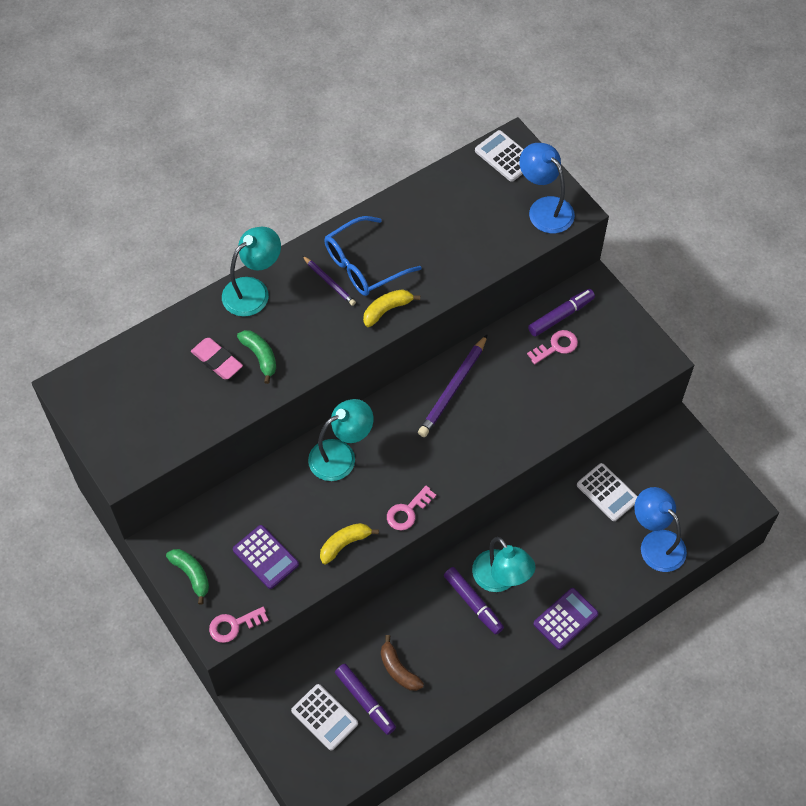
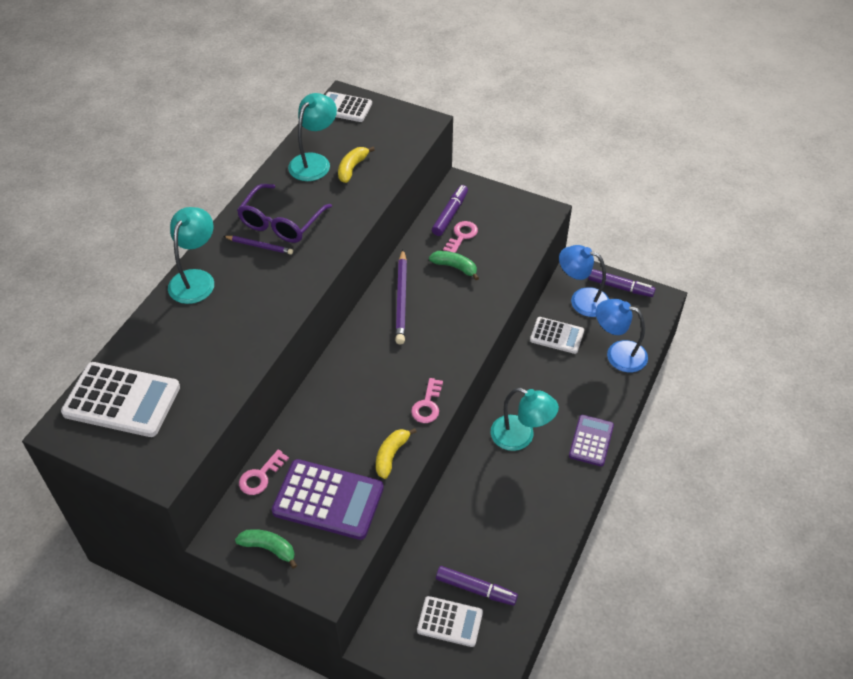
camera: 30 degrees left, 10 degrees down
pink eraser [191,338,243,379] -> none
pink key [209,607,269,643] -> pink key moved to [239,450,289,495]
purple calculator [233,525,299,589] -> purple calculator [272,459,384,540], size x1.63
green banana [237,330,277,384] -> green banana moved to [429,251,479,280]
turquoise lamp [308,399,374,481] -> turquoise lamp moved to [288,93,337,181]
blue glasses [324,216,422,296] -> purple glasses [237,184,332,243]
yellow banana [363,289,420,327] -> yellow banana moved to [338,147,375,183]
brown banana [381,635,424,691] -> none
purple marker [444,567,504,635] -> purple marker moved to [588,269,656,297]
blue lamp [519,143,575,233] -> blue lamp moved to [559,245,609,317]
none -> white calculator [61,362,180,437]

